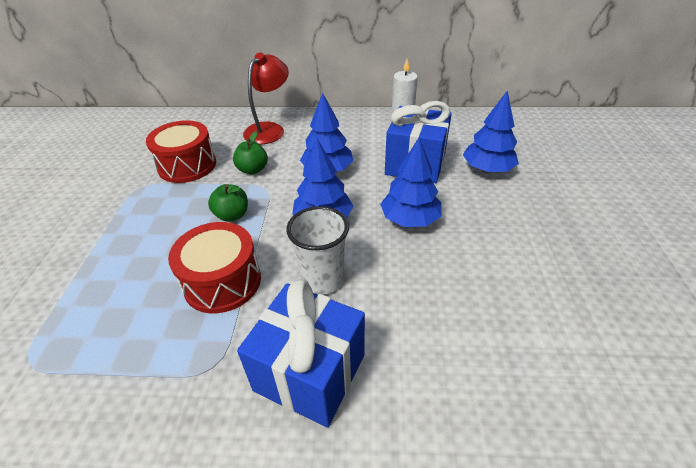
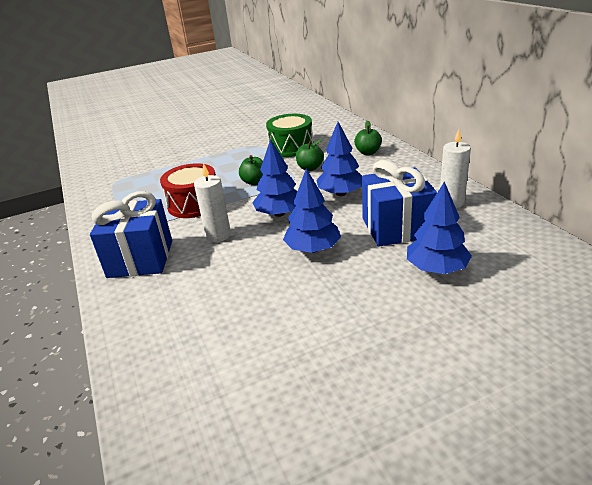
camera: 65 degrees right, 10 degrees down
red drum [146,120,216,183] -> green drum [266,114,313,157]
red lamp [243,52,289,144] -> green apple [354,121,382,155]
white cup [286,206,349,295] -> white candle [194,163,231,242]

